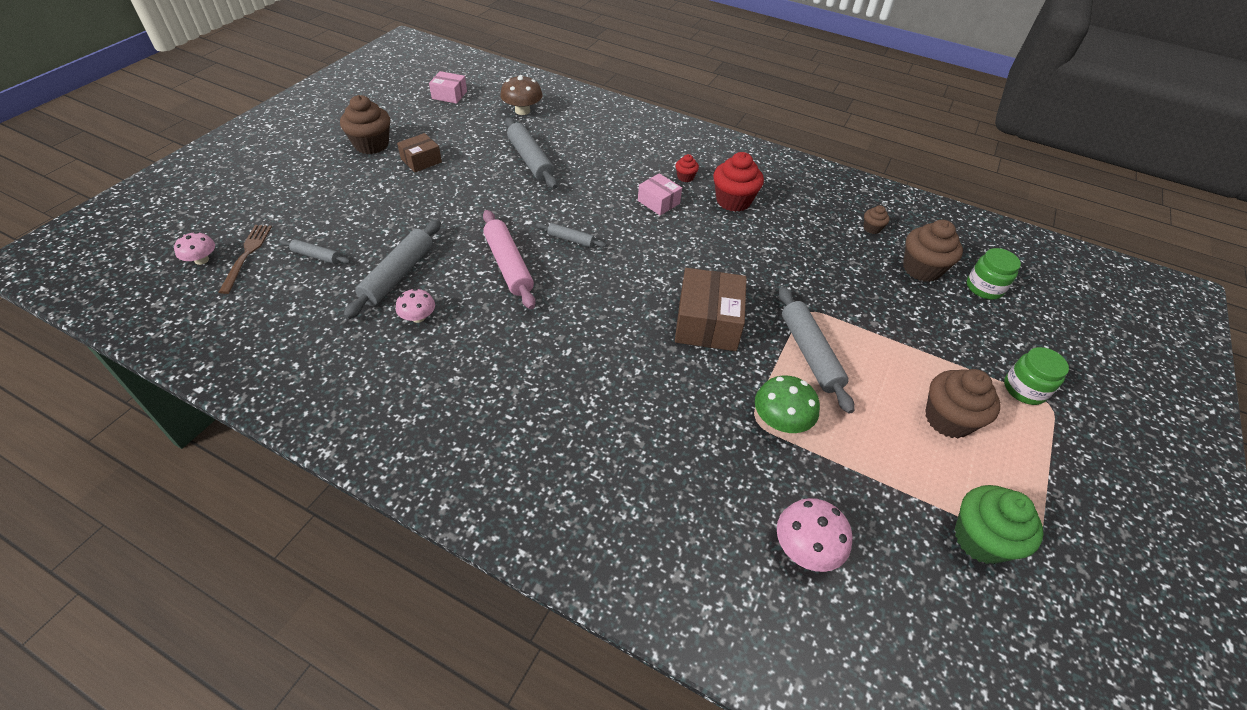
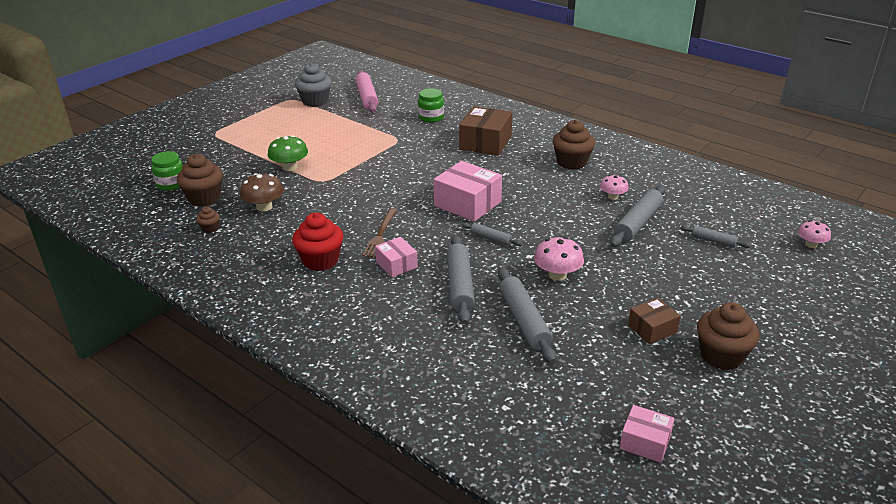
camera: 165 degrees left, 15 degrees down
brown fork [219,225,272,294] -> brown fork moved to [362,208,397,258]
pink rolling pin [483,210,536,309] -> pink rolling pin moved to [355,70,379,112]
brown mushroom [500,75,543,115] -> brown mushroom moved to [240,173,284,212]
red cupcake [675,154,699,182] -> none
brown box [675,268,747,351] -> brown box moved to [459,106,512,156]
green mushroom [755,376,820,433] -> green mushroom moved to [268,135,308,171]
pink mushroom [777,498,852,572] -> pink mushroom moved to [534,237,584,281]
grey rolling pin [778,287,854,414] -> grey rolling pin moved to [447,235,475,324]
brown cupcake [925,369,1000,438] -> brown cupcake moved to [553,120,595,170]
green cupcake [955,485,1044,564] -> grey cupcake [295,63,332,107]
green jar [1004,347,1069,405] -> green jar moved to [418,88,444,123]
none -> pink box [433,161,502,222]

